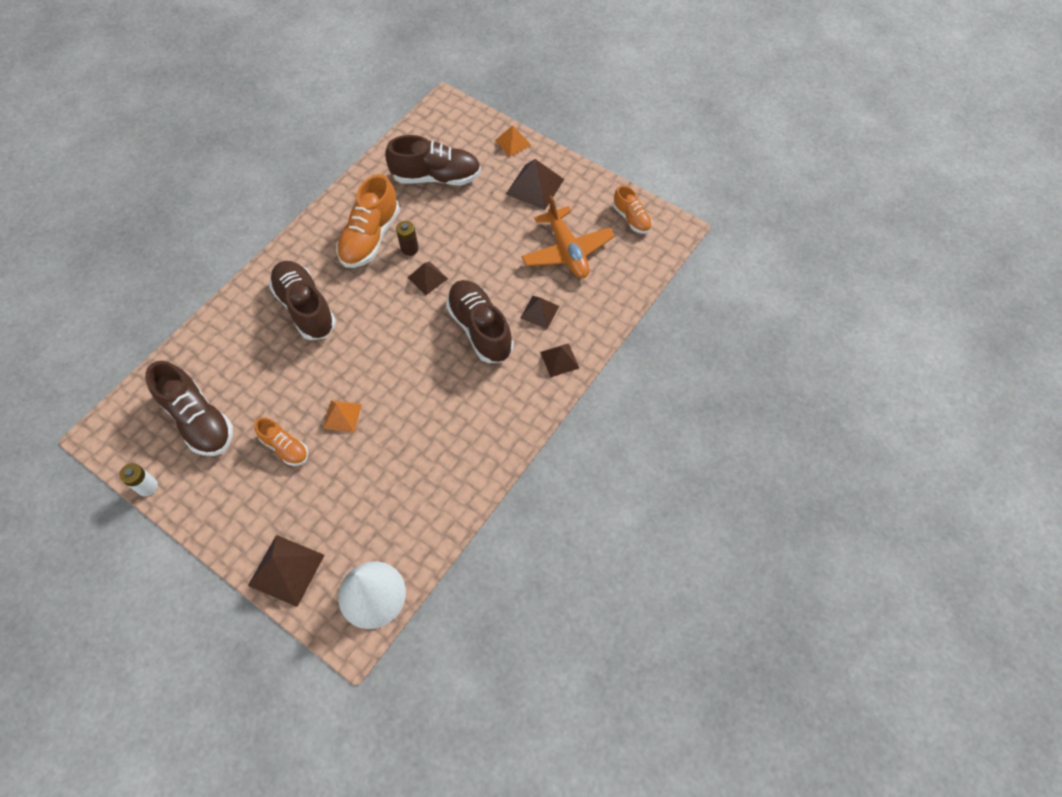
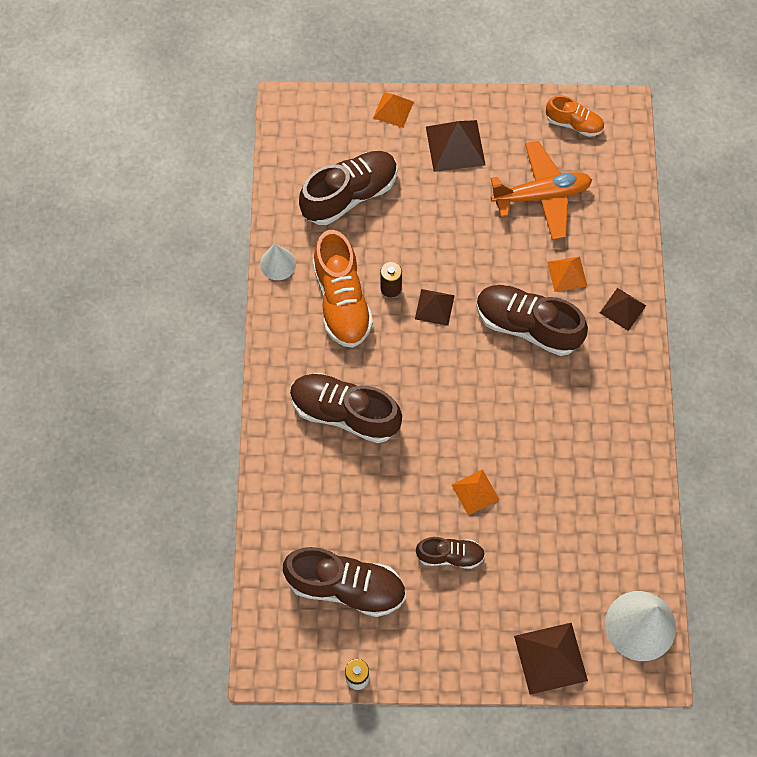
camera: 35 degrees left, 5 degrees up
orange shoe [254,417,308,466] -> brown shoe [416,537,485,569]
brown pyramid [520,296,559,329] -> orange pyramid [547,257,587,292]
orange plane [521,195,615,278] -> orange plane turned 45 degrees counterclockwise [491,141,592,240]
none -> white cone [260,244,296,280]

